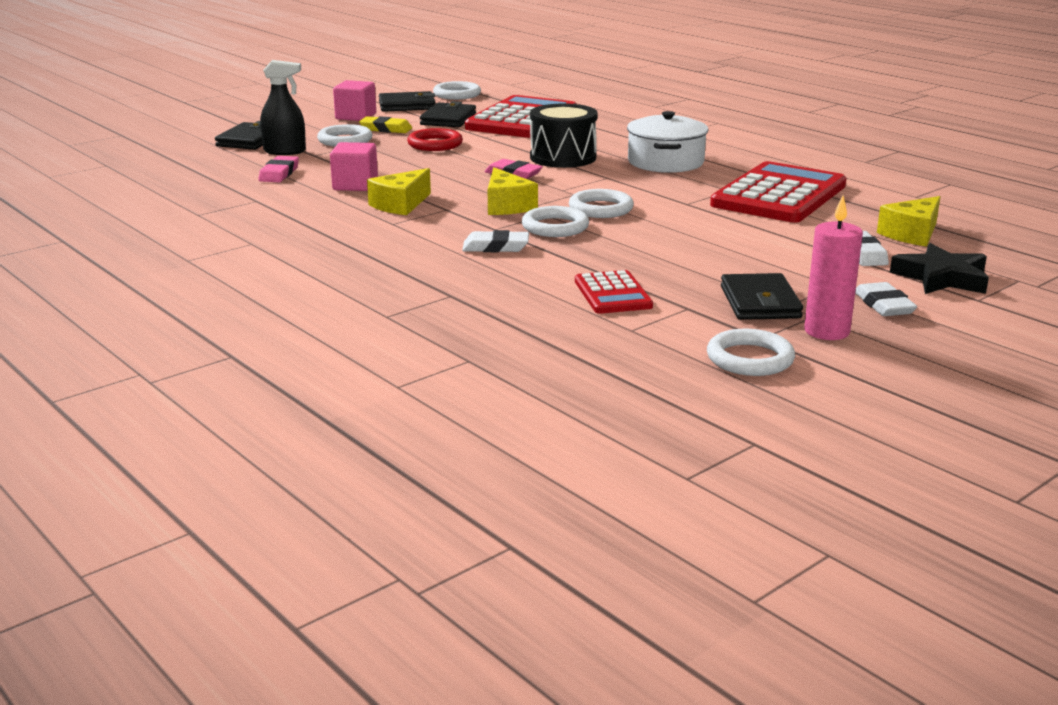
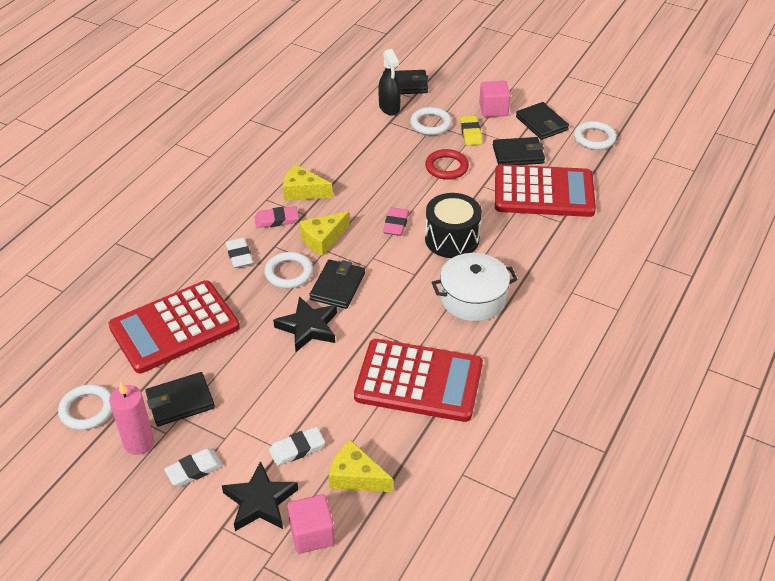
camera: 70 degrees right, 20 degrees up
pink eraser [258,156,299,182] -> pink eraser moved to [254,206,298,228]
pink cube [330,142,378,191] -> pink cube moved to [287,494,335,554]
white ring [569,189,634,218] -> black wallet [309,259,365,309]
red calculator [575,270,653,314] -> red calculator [108,280,240,373], size x1.95
none -> black star [273,296,337,352]

